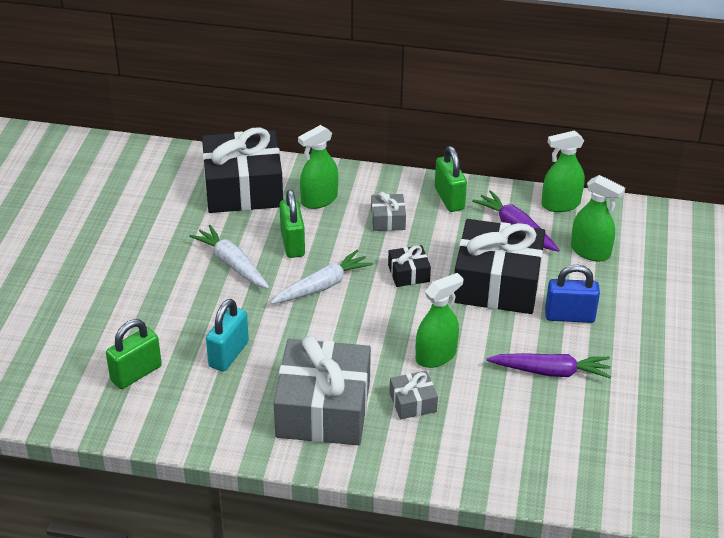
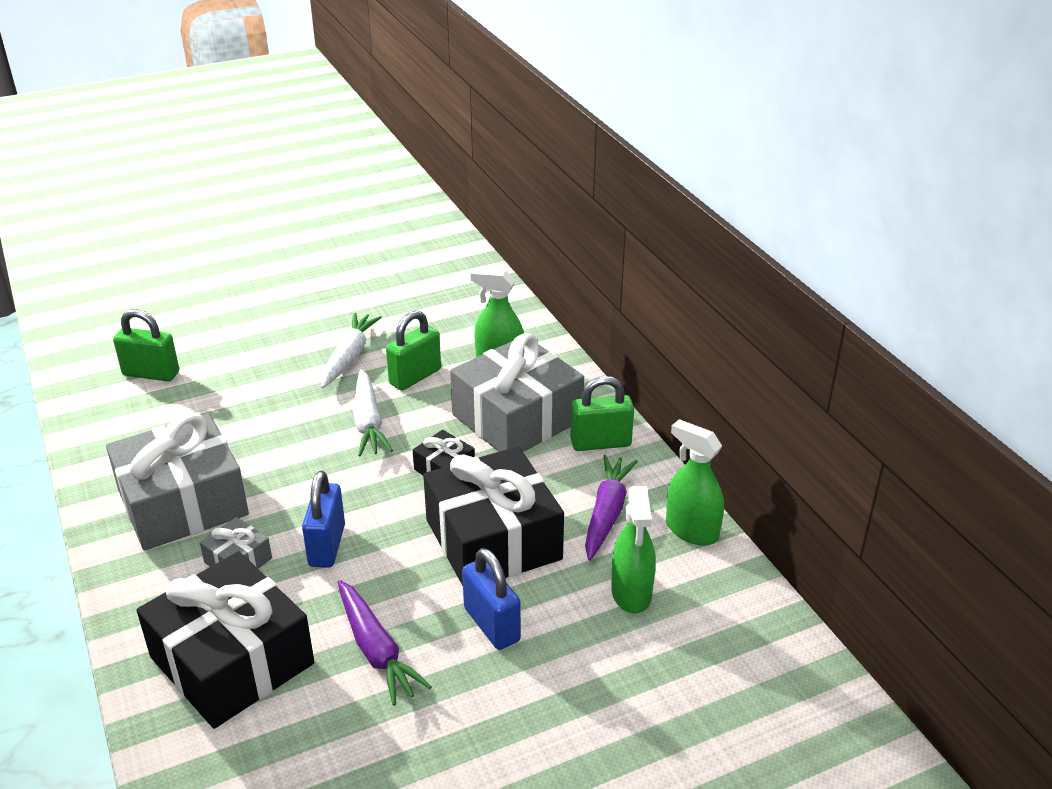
camera: 55 degrees right, 5 degrees down
black gift [202,127,283,213] -> black gift moved to [137,551,314,729]
turquoise padlock [206,299,249,372] -> none
white carrot [270,250,373,304] -> white carrot turned 60 degrees clockwise [353,369,393,457]
grey gift [371,192,406,231] -> grey gift [450,333,584,452], size x2.26
green spray bottle [416,273,464,368] -> blue padlock [302,471,345,568]
green padlock [435,146,467,212] -> green padlock turned 45 degrees clockwise [570,376,634,451]

